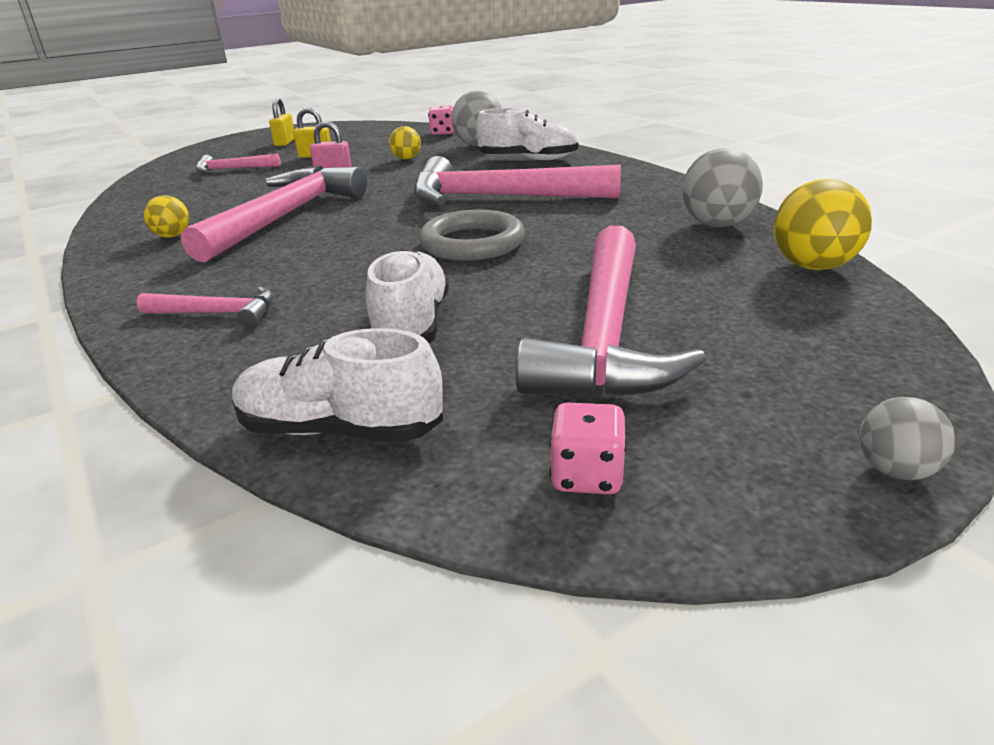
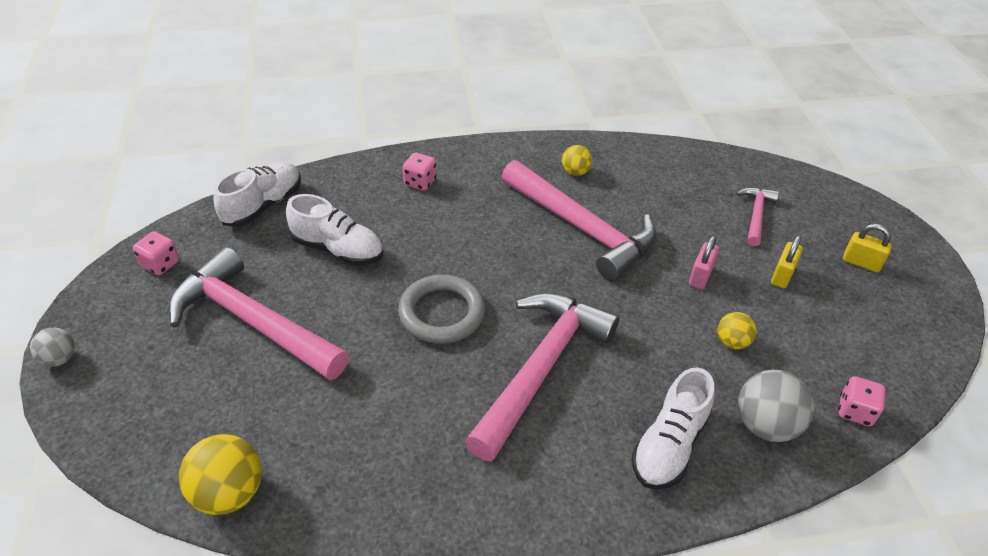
camera: 110 degrees right, 15 degrees up
pink hammer [137,286,273,328] -> pink dice [403,152,437,191]
grey ball [682,148,763,227] -> none

